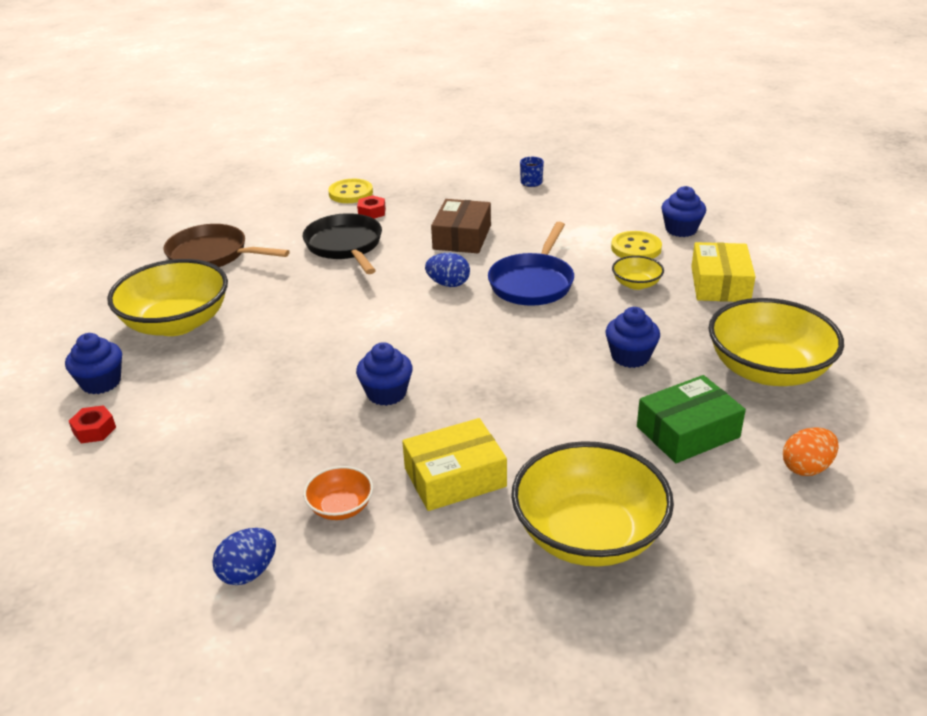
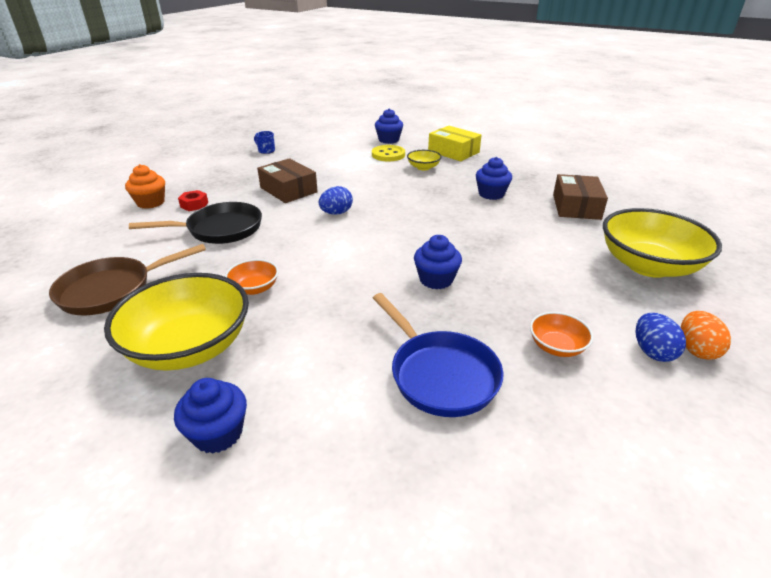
camera: 55 degrees left, 0 degrees up
red nut [69,405,116,443] -> none
blue egg [212,528,276,585] -> blue egg moved to [636,313,686,362]
black pan [303,213,382,274] -> black pan turned 150 degrees clockwise [129,202,262,244]
yellow button [328,179,373,203] -> orange cupcake [125,164,165,209]
yellow box [402,418,507,511] -> none
blue pan [488,222,574,306] -> blue pan moved to [373,293,503,417]
green box [637,375,746,463] -> brown box [553,174,608,220]
yellow bowl [709,298,844,386] -> none
orange egg [783,427,838,476] -> orange egg moved to [681,311,731,360]
none -> orange bowl [225,259,279,295]

